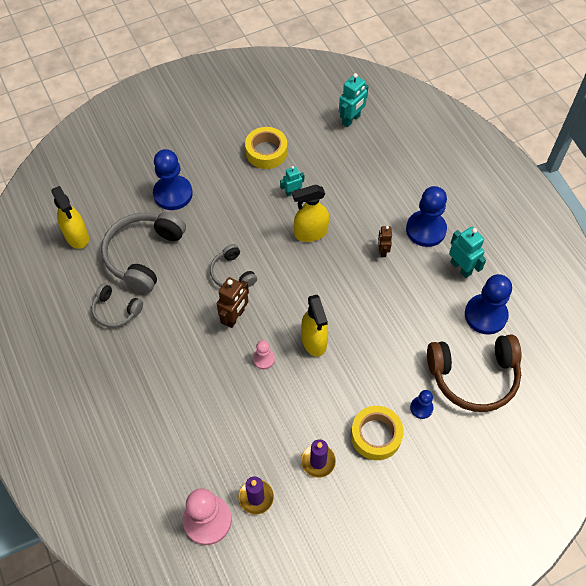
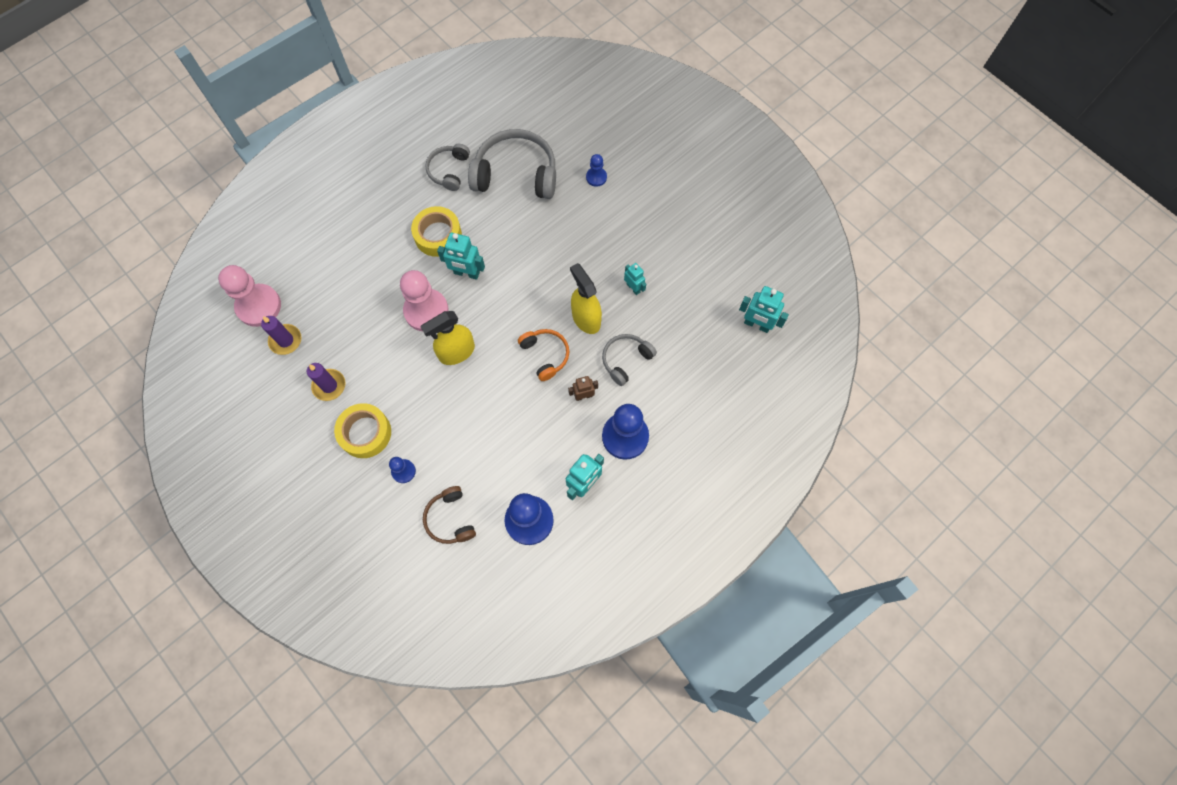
camera: 75 degrees right, 10 degrees up
yellow spray bottle [51,186,89,249] -> none
blue pawn [153,149,193,210] -> blue pawn [586,154,607,187], size x0.50
grey headphones [210,244,257,287] -> grey headphones moved to [602,334,657,386]
brown robot [217,277,249,328] -> turquoise robot [437,233,485,280]
yellow tape [245,127,287,169] -> yellow tape moved to [411,206,462,257]
pink pawn [253,340,275,369] -> pink pawn [400,270,449,331], size x1.99
brown headphones [427,334,521,412] -> brown headphones [423,486,476,544], size x0.55
none -> orange headphones [518,329,569,381]

